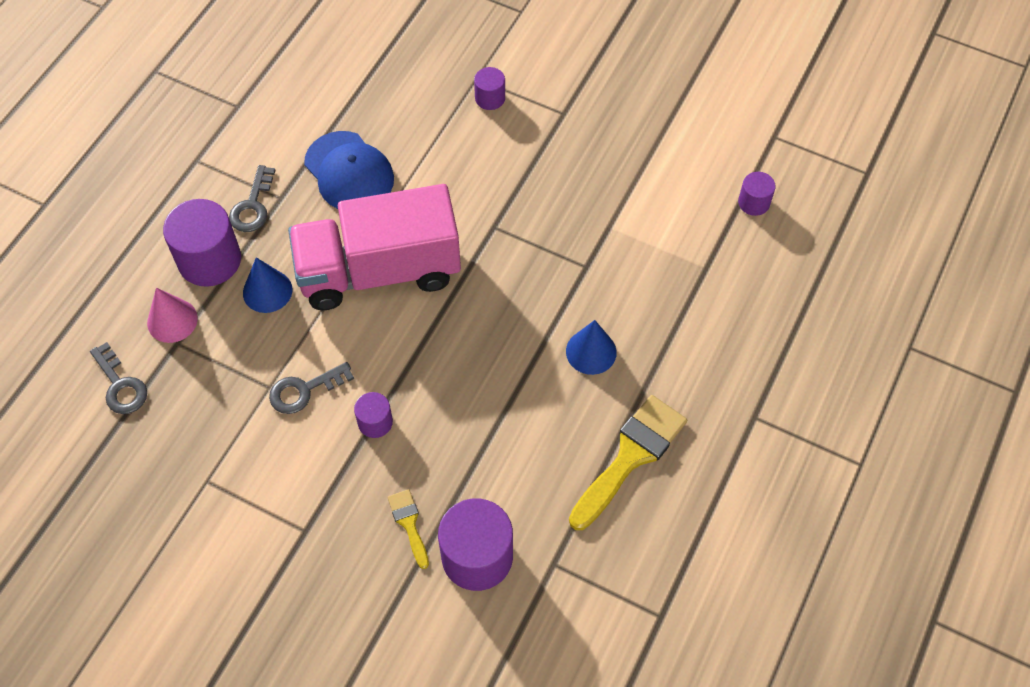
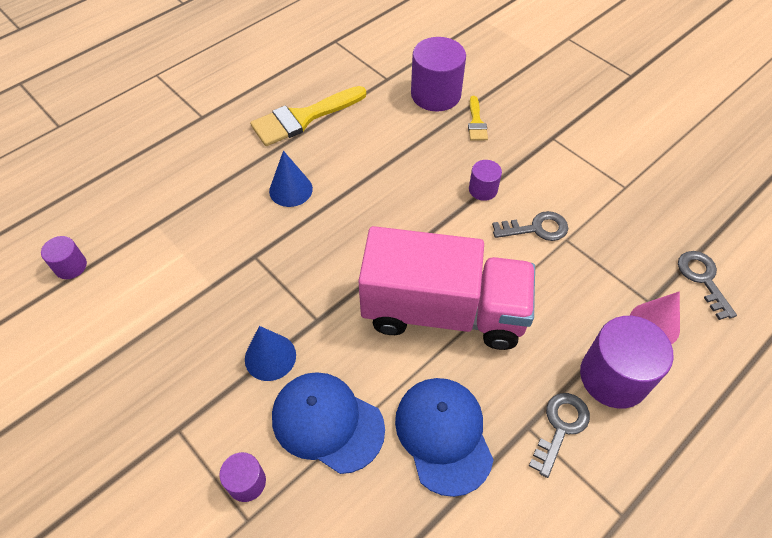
camera: 160 degrees left, 5 degrees down
blue cone [243,257,292,313] -> blue cone moved to [245,326,296,381]
none -> blue cap [272,372,385,474]

